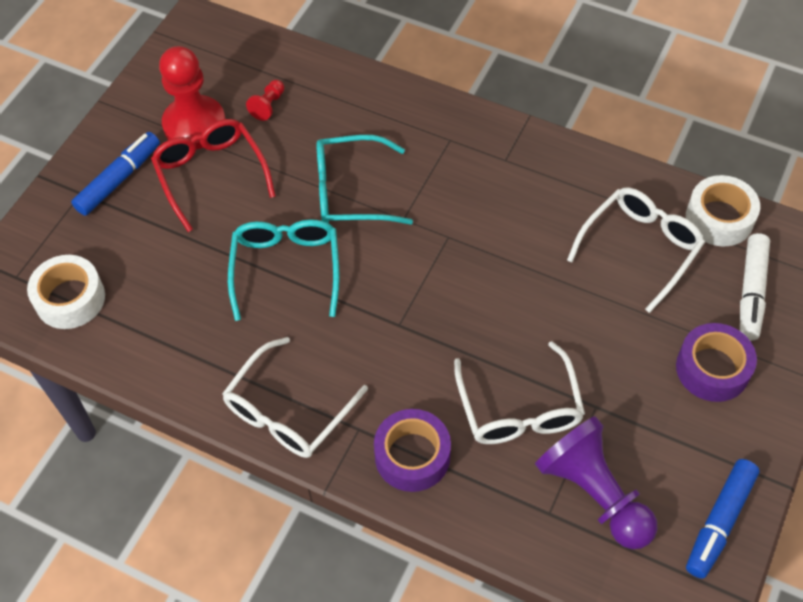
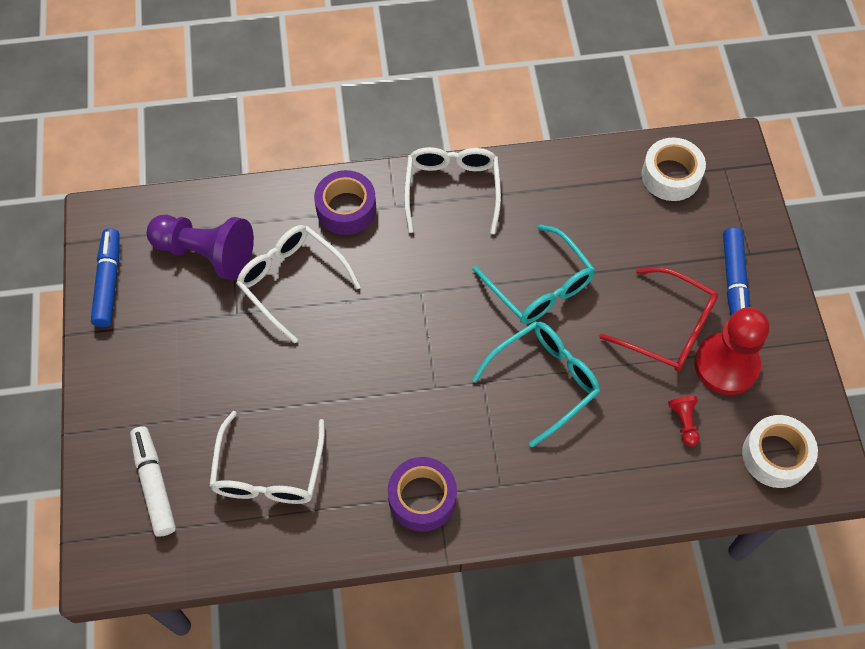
camera: 145 degrees right, 5 degrees up
purple tape [676,323,757,402] -> purple tape moved to [388,457,457,532]
white tape [686,175,760,246] -> white tape moved to [742,415,818,488]

